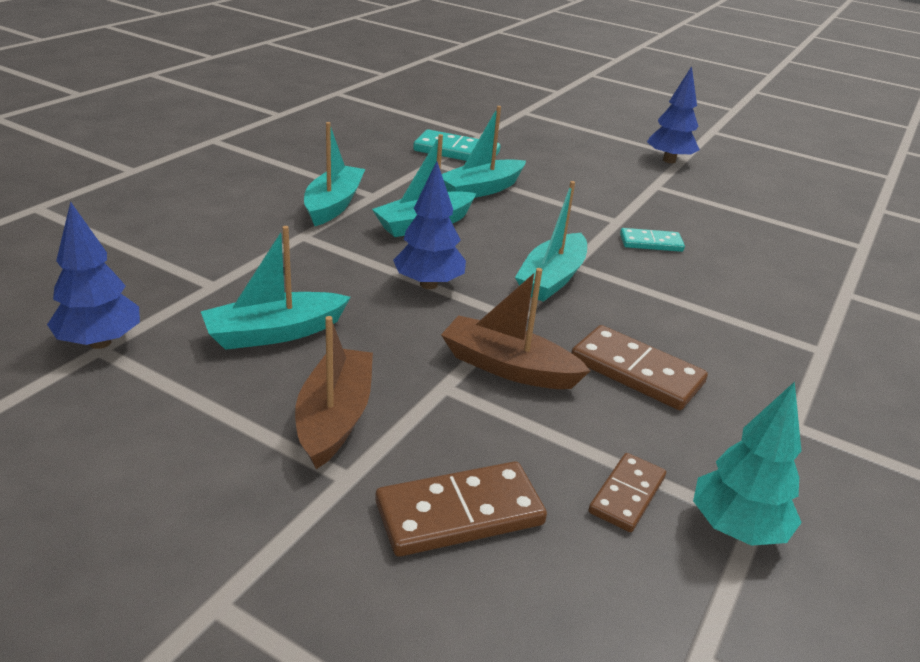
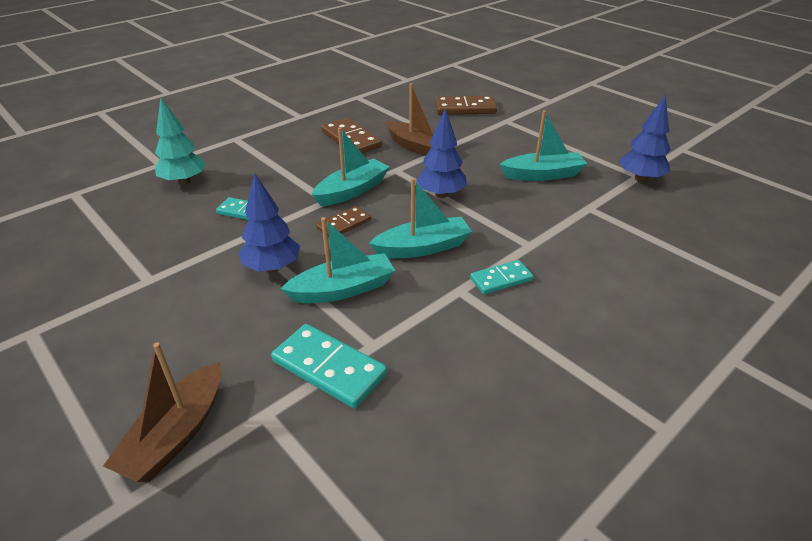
camera: 160 degrees left, 5 degrees up
brown boat [295,316,373,469] -> brown boat moved to [103,342,221,482]
turquoise boat [304,122,365,226] -> turquoise domino [470,260,533,294]
brown domino [588,453,666,532] -> brown domino moved to [316,206,371,238]
blue tree [647,66,700,163] -> blue tree moved to [239,174,300,273]
turquoise tree [693,382,802,546] -> turquoise tree moved to [155,97,206,185]

